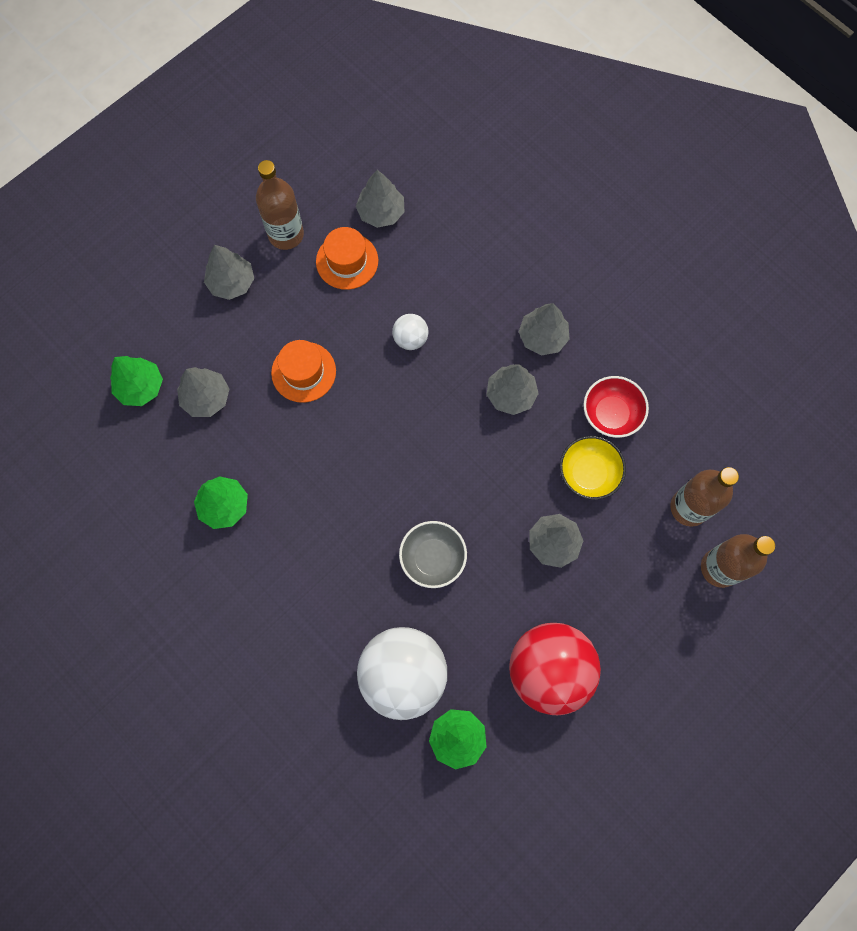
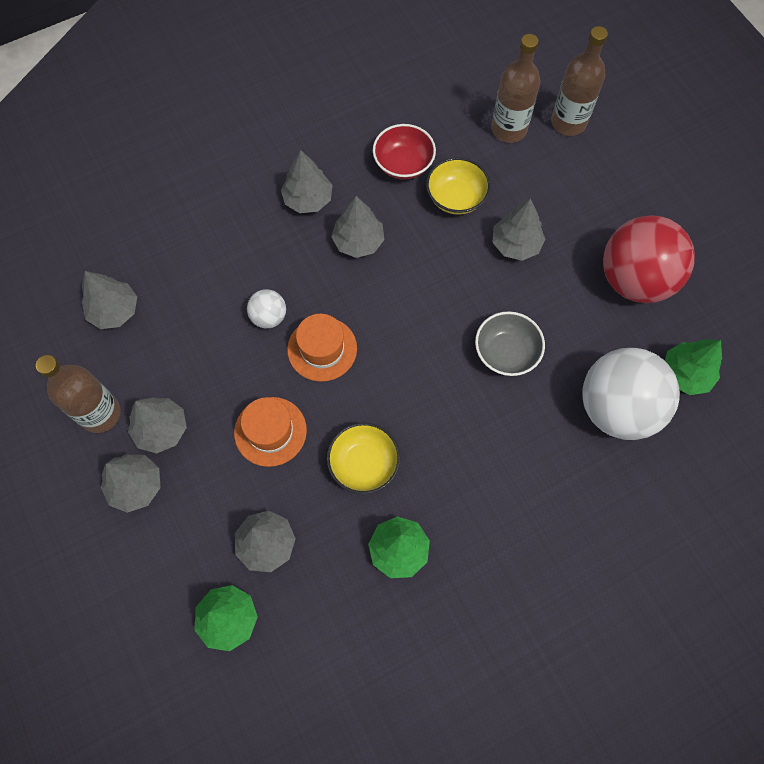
camera: 75 degrees left, 5 degrees down
orange hat [316,227,378,290] -> orange hat moved to [287,314,357,382]
none -> grey tree [128,397,187,454]
none -> yellow bowl [327,422,400,494]

